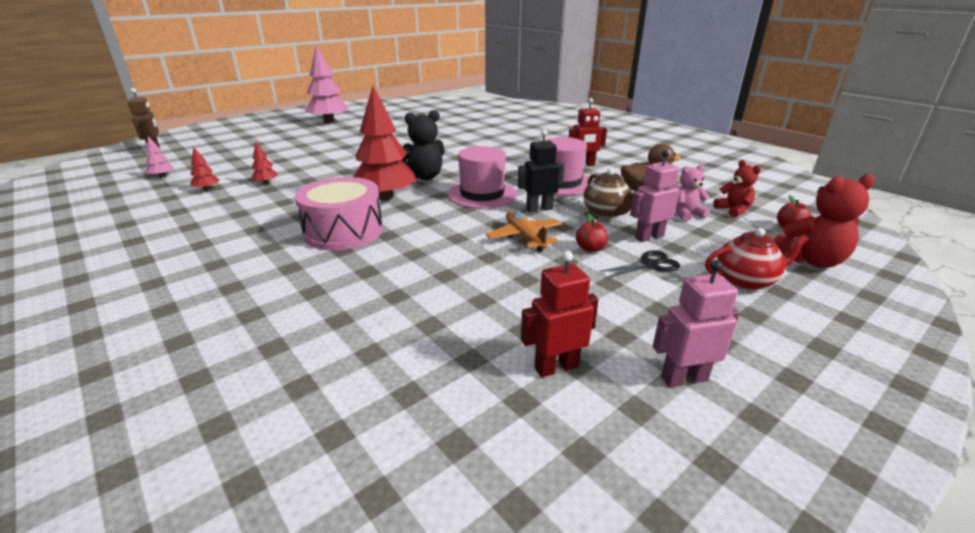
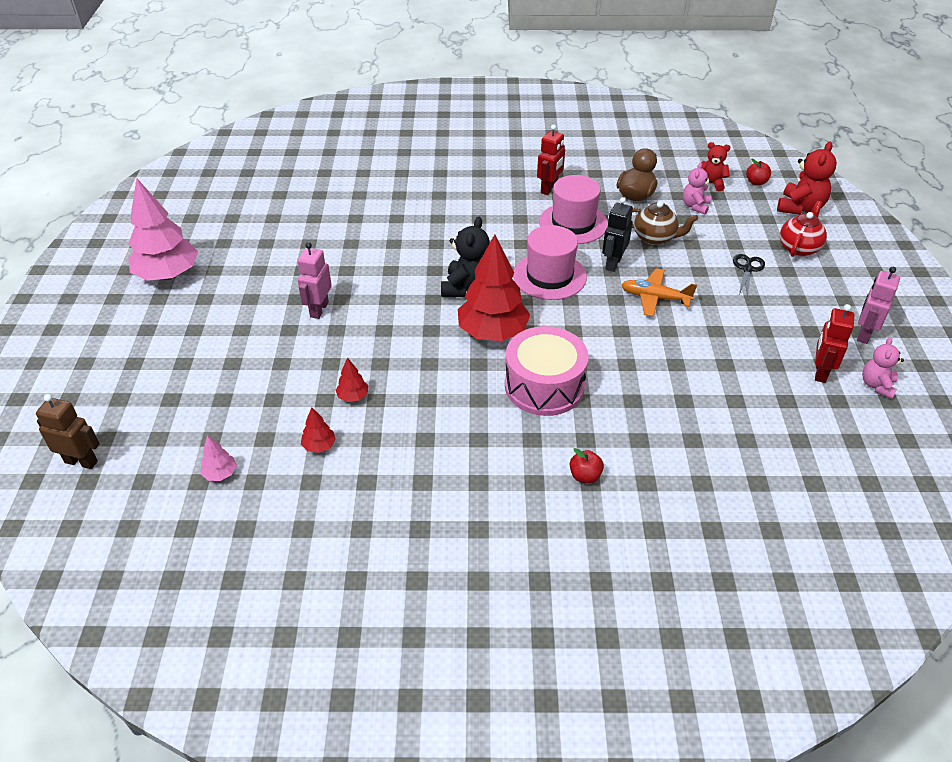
camera: 50 degrees left, 15 degrees up
red apple [576,214,608,252] -> red apple moved to [570,448,604,483]
pink robot [630,150,679,242] -> pink robot moved to [297,242,332,319]
none -> pink teddy bear [862,337,904,399]

